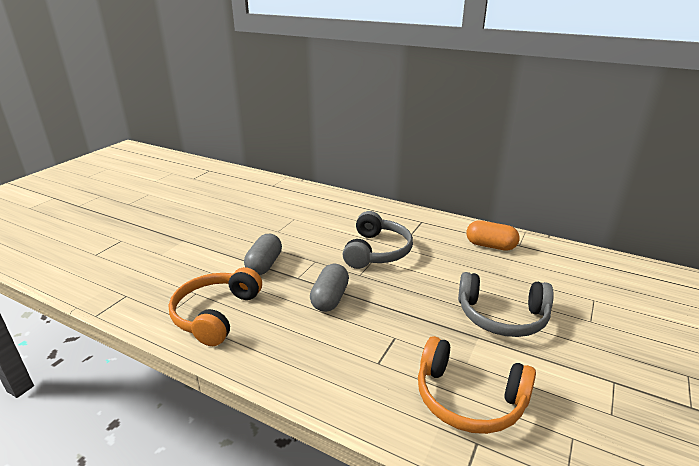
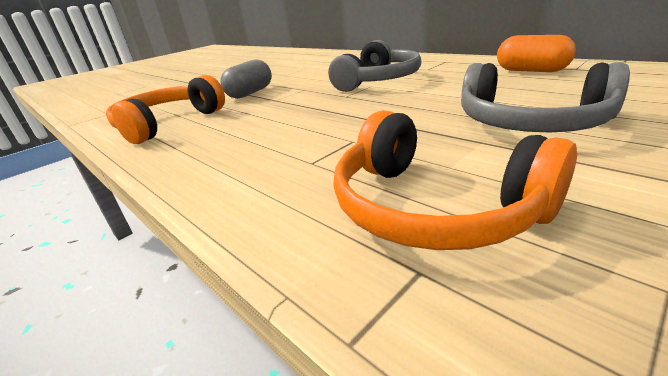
camera: 20 degrees right, 0 degrees up
grey capsule [310,264,349,312] -> none

